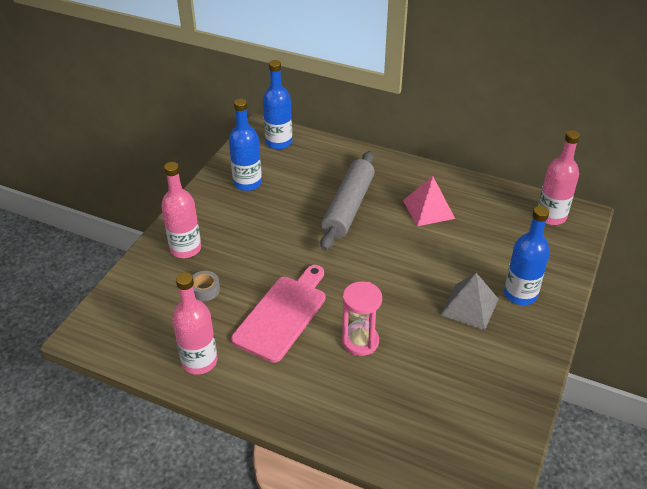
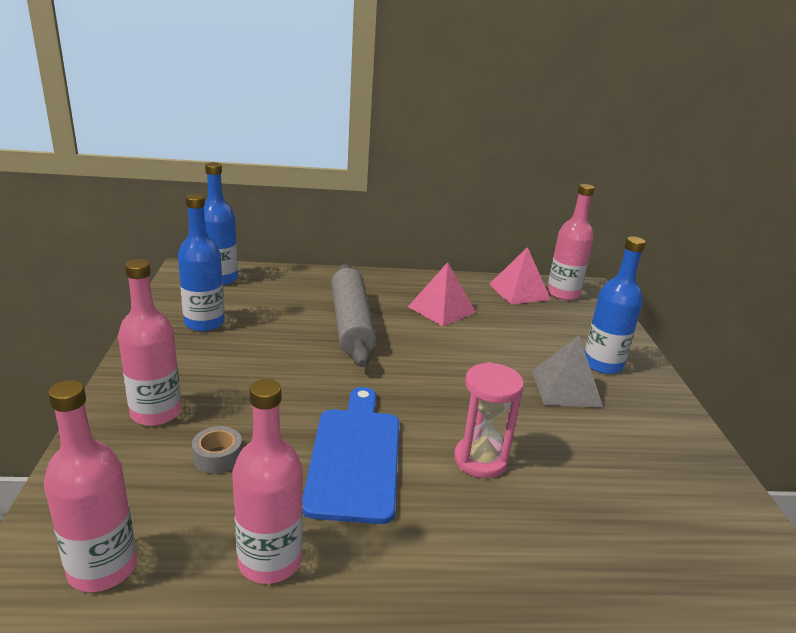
camera: 30 degrees left, 15 degrees down
pink cutting board [231,265,326,363] -> blue cutting board [302,387,399,524]
none -> pink bottle [44,380,137,592]
none -> pink pyramid [489,247,551,305]

